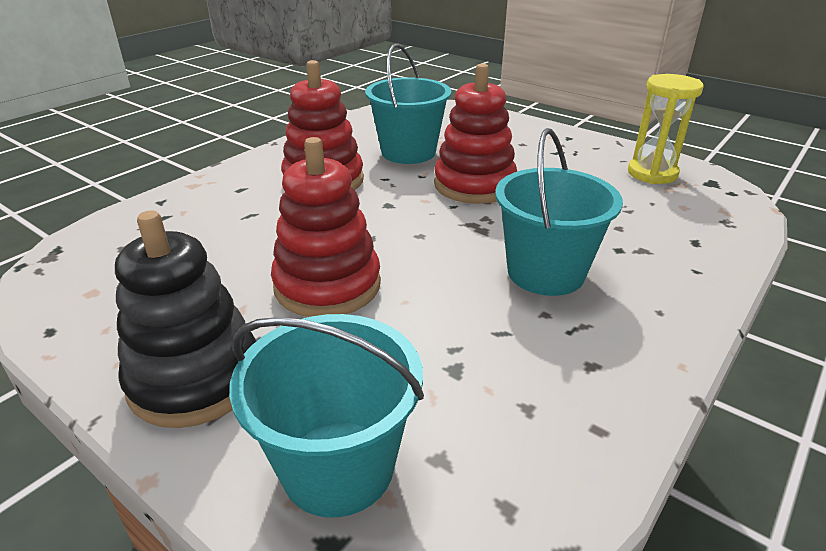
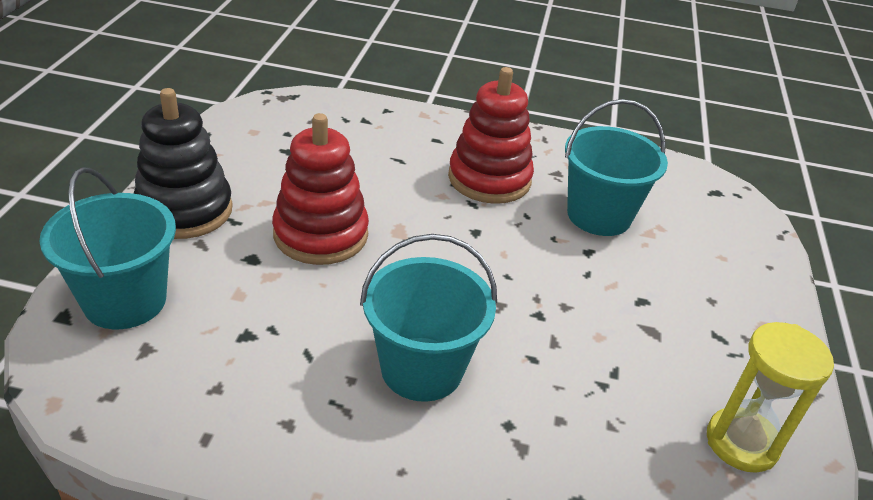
camera: 60 degrees right, 5 degrees up
red stacking toy [434,63,517,204] -> none

